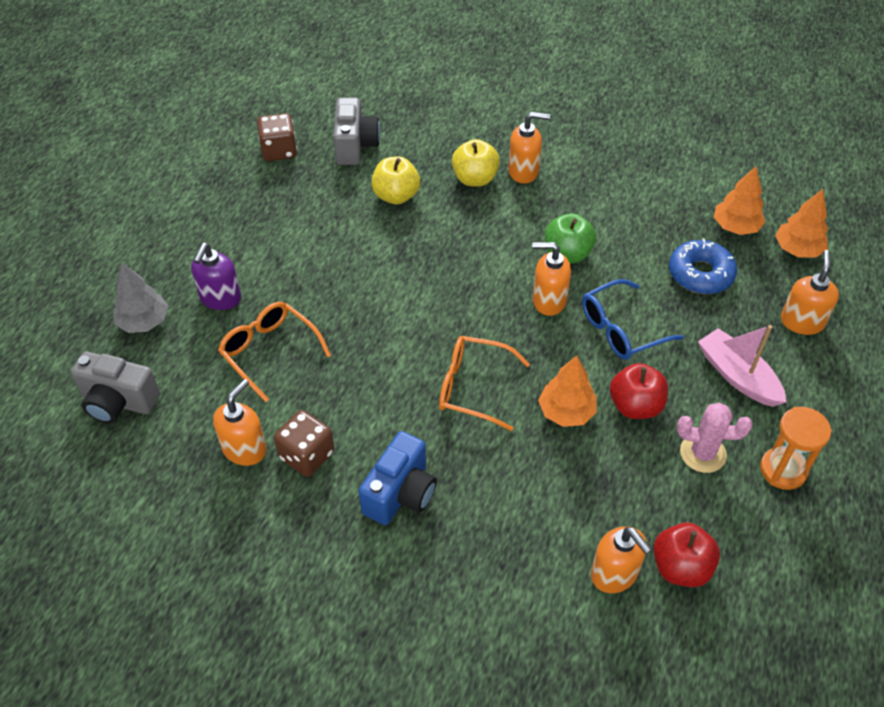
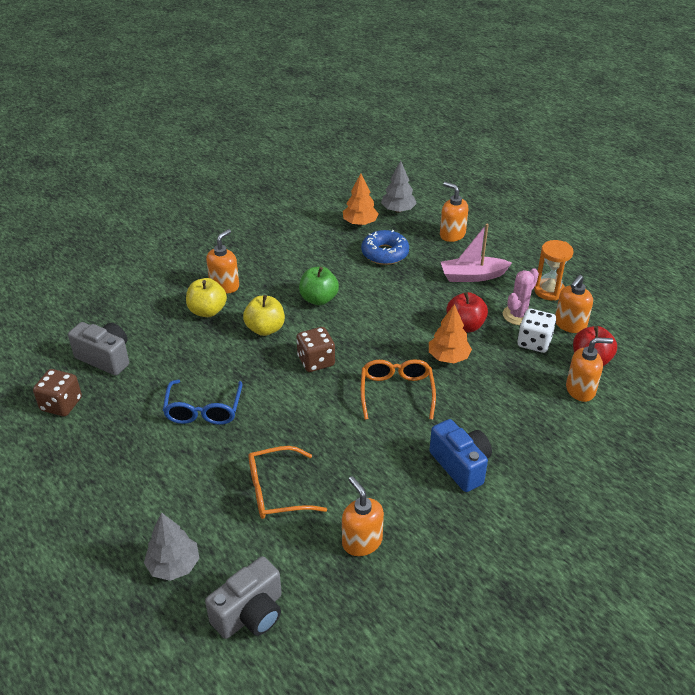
camera: 60 degrees left, 10 degrees down
purple soap dispenser [191,243,241,310] -> none
brown dice [274,410,334,477] -> brown dice moved to [296,327,335,372]
yellow apple [371,157,420,205] -> yellow apple moved to [243,295,285,336]
orange glasses [439,336,530,431] -> orange glasses turned 135 degrees clockwise [361,359,436,420]
orange soap dispenser [532,242,571,316] -> orange soap dispenser moved to [555,275,593,333]
blue glasses [582,279,684,360] -> blue glasses moved to [163,380,243,425]
orange tree [775,189,828,258] -> grey tree [381,161,417,213]
none -> white dice [517,309,556,353]

